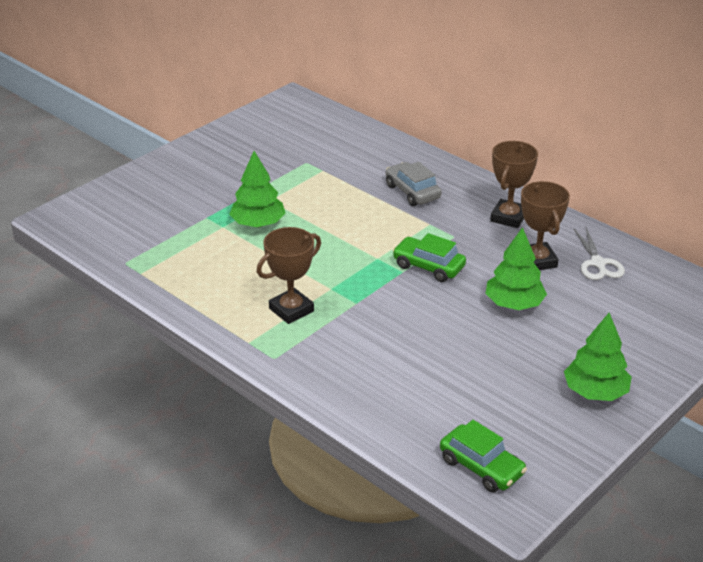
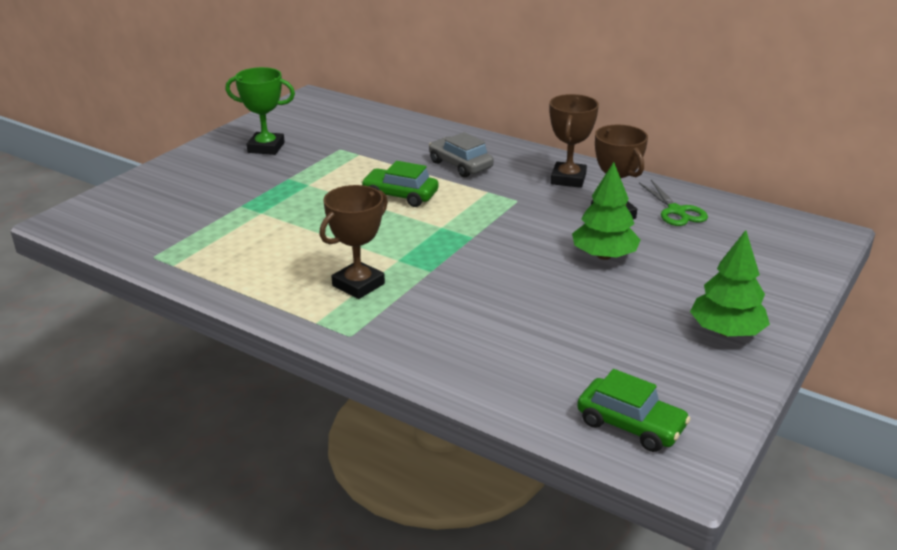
camera: 10 degrees left, 5 degrees down
green tree [229,151,285,227] -> none
green car [392,233,466,282] -> green car moved to [361,161,438,207]
white scissors [574,227,625,280] -> green scissors [639,180,708,226]
none -> green trophy [225,67,295,155]

